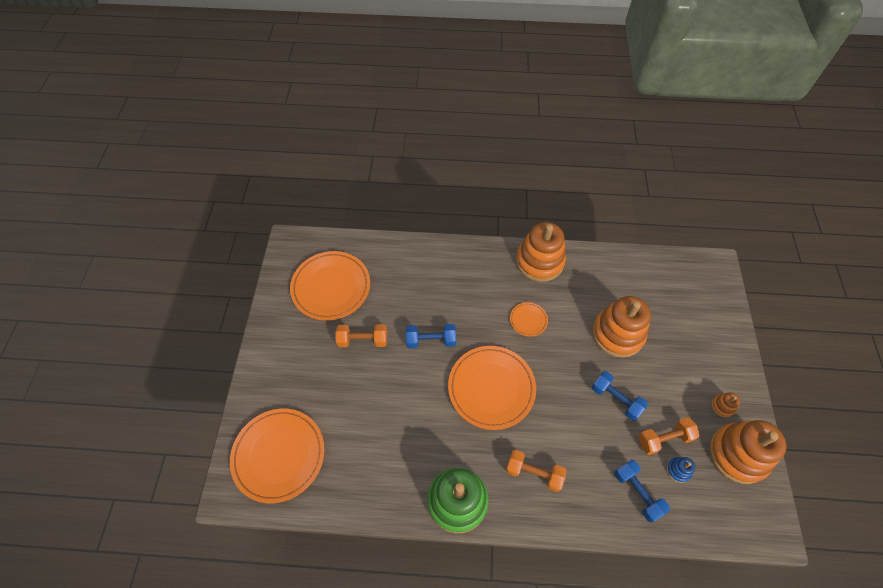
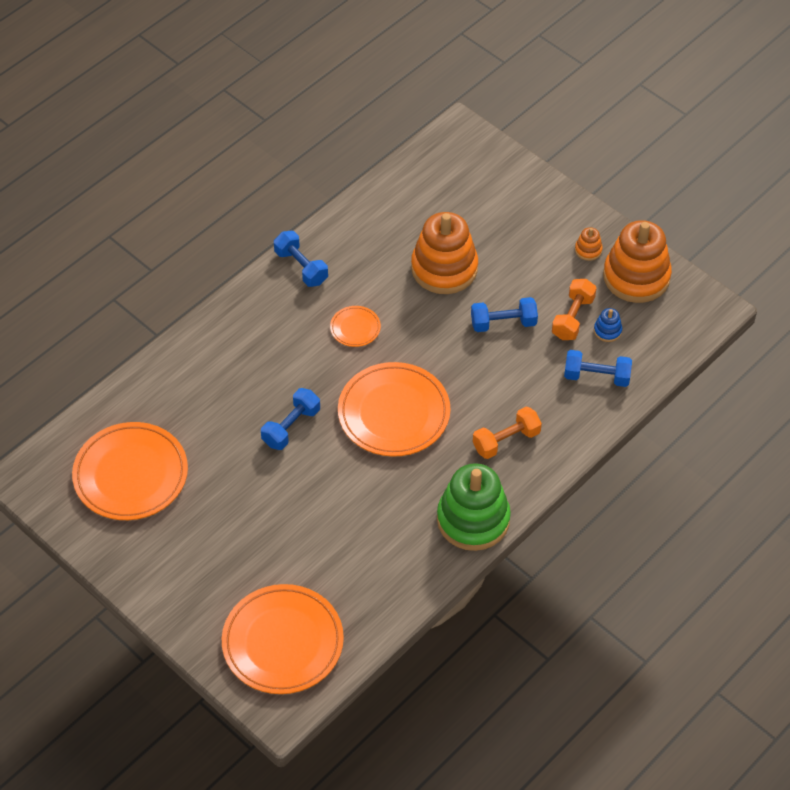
camera: 50 degrees left, 5 degrees down
orange dumbbell [335,324,387,347] -> none
orange stacking toy [516,222,566,282] -> blue dumbbell [274,231,328,287]

